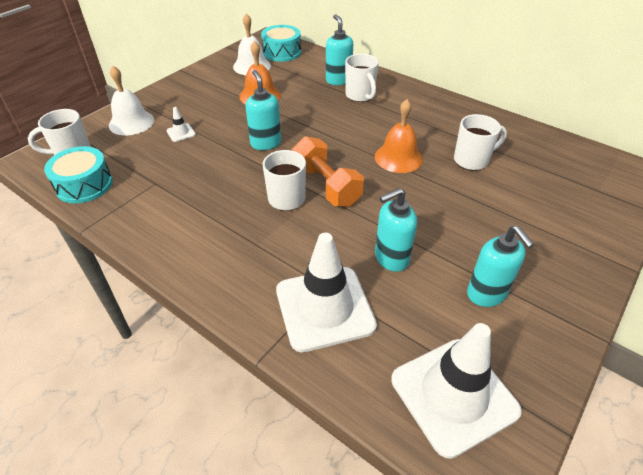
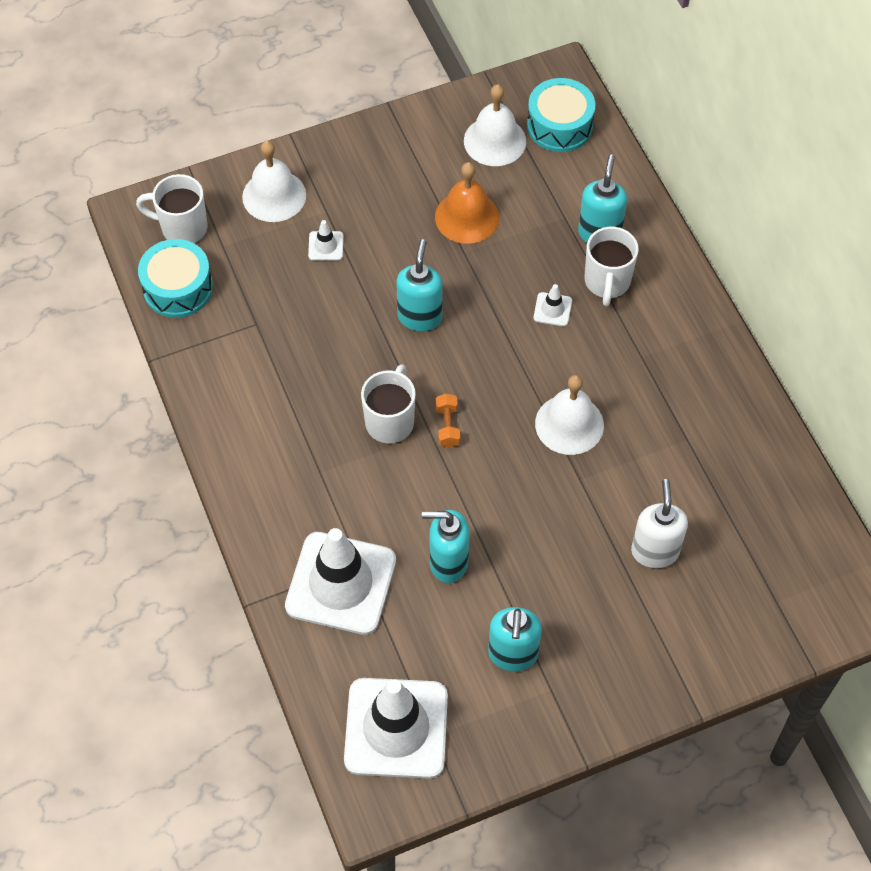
camera: 30 degrees right, 15 degrees up
orange dumbbell [292,136,364,207] -> orange dumbbell [436,393,460,447], size x0.47
orange bell [375,99,423,173] -> white bell [535,375,604,455]
white mug [454,114,507,171] -> none
none -> white traffic cone [533,284,572,326]
none -> white soap dispenser [631,479,688,568]

